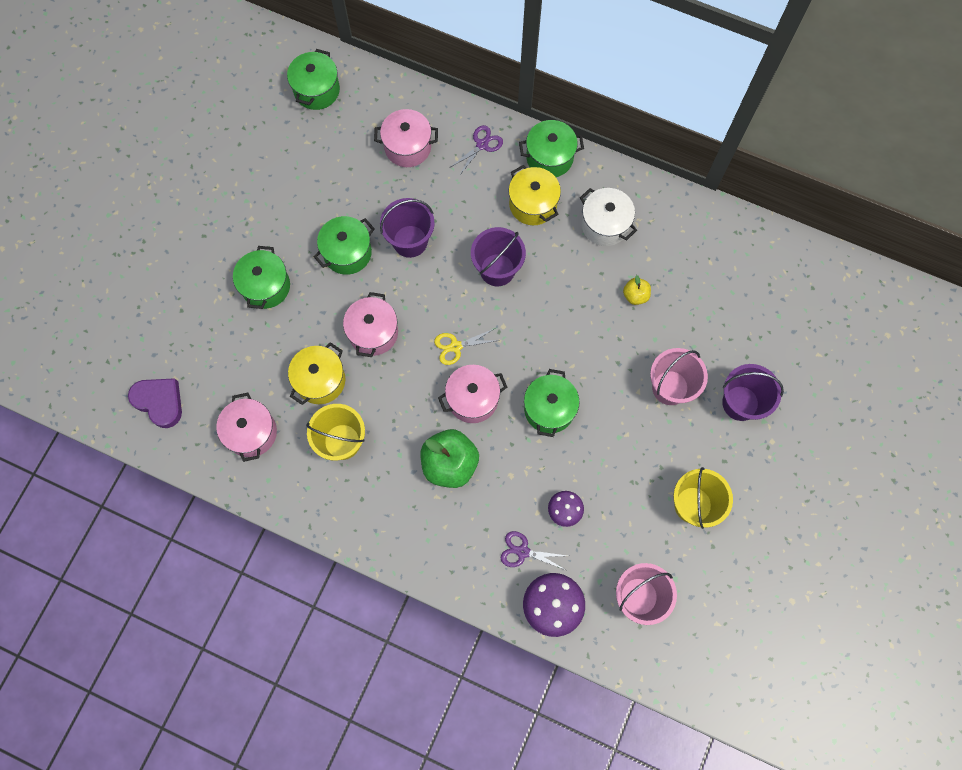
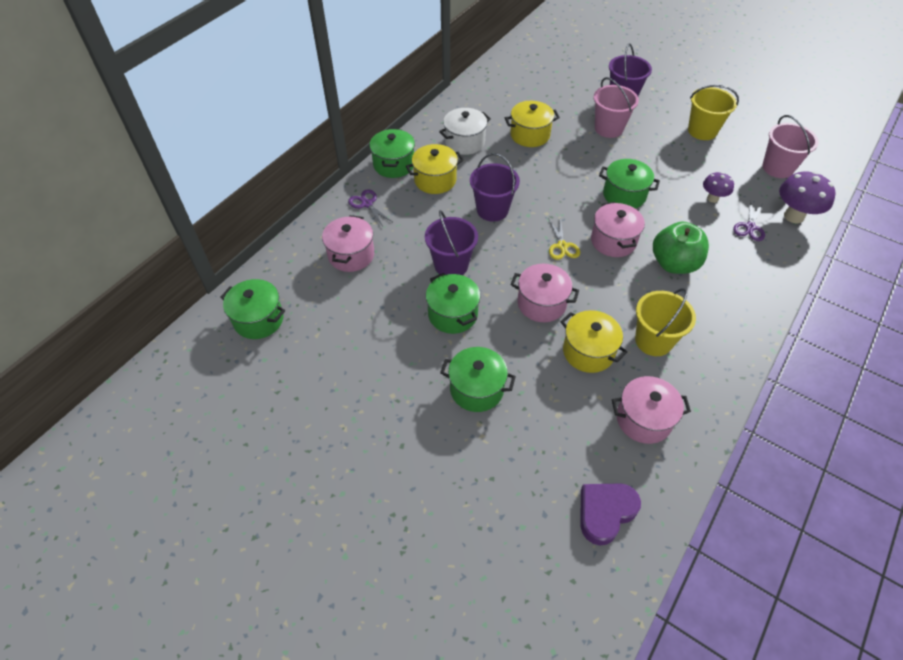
camera: 80 degrees left, 20 degrees down
yellow apple [623,275,651,305] -> yellow pot [505,101,560,147]

